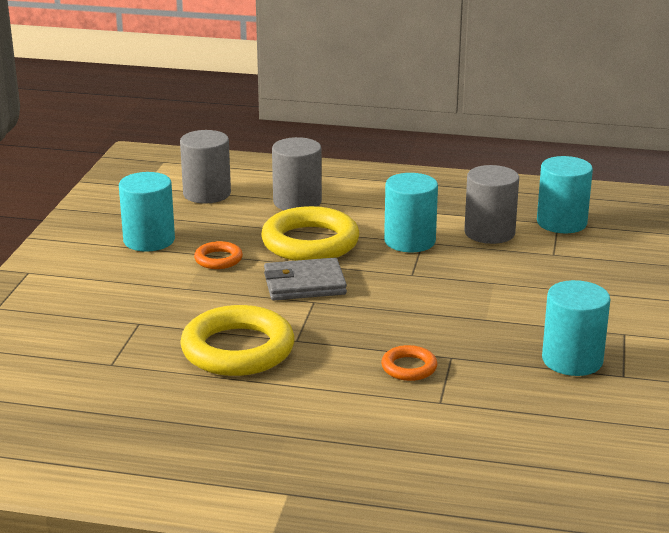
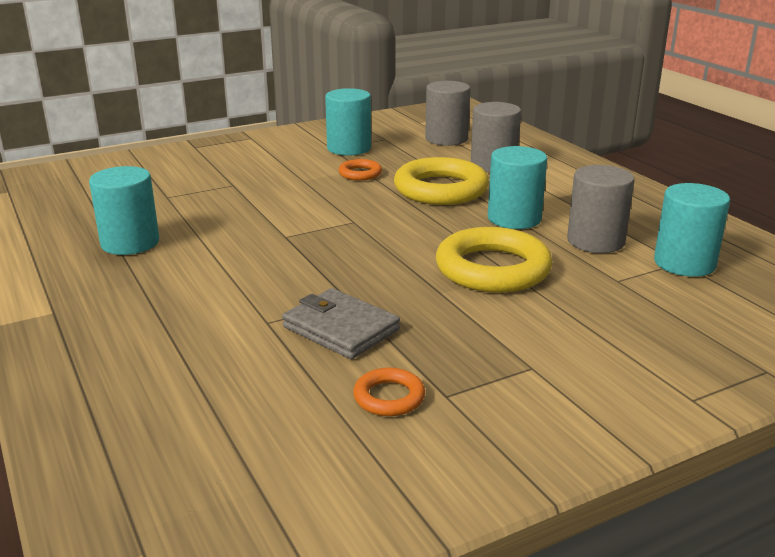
camera: 50 degrees right, 0 degrees up
yellow ring [180,305,295,376] -> yellow ring moved to [436,227,553,293]
grey wallet [264,258,347,300] -> grey wallet moved to [282,288,400,359]
orange ring [381,345,437,381] -> orange ring moved to [353,368,425,416]
turquoise cylinder [542,280,610,376] -> turquoise cylinder moved to [89,166,159,255]

